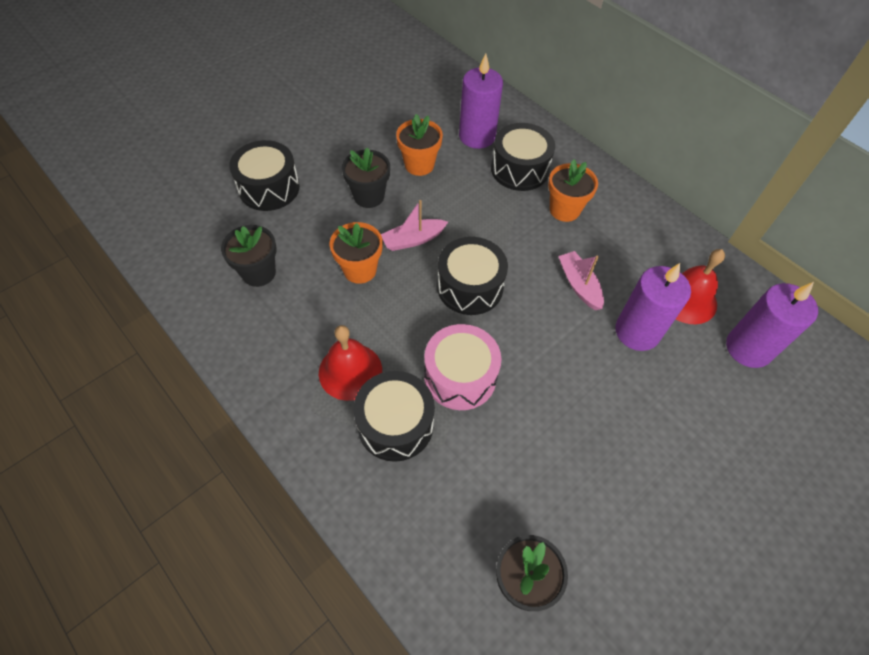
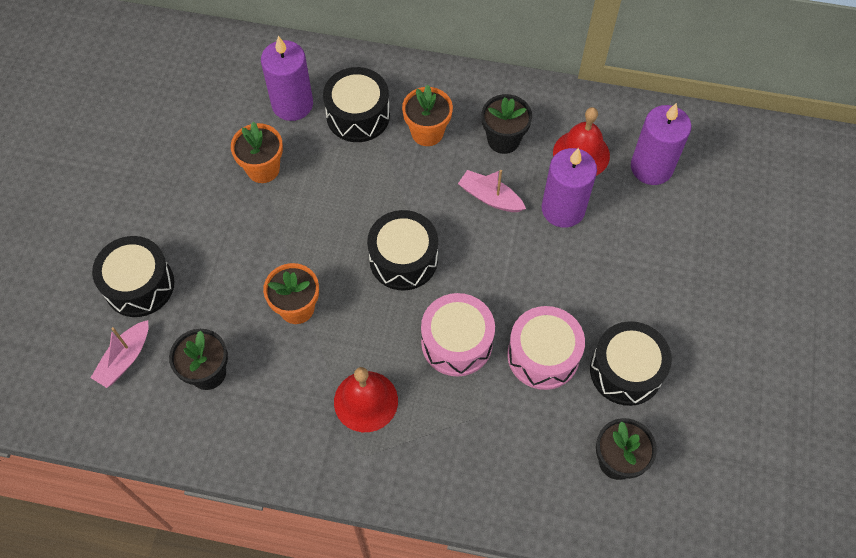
camera: 35 degrees left, 5 degrees up
black flower pot [342,147,390,208] -> black flower pot moved to [482,94,532,154]
black drum [354,371,435,462] -> black drum moved to [590,321,672,406]
pink boat [381,200,448,251] -> pink boat moved to [91,320,148,388]
none -> pink drum [507,306,585,390]

